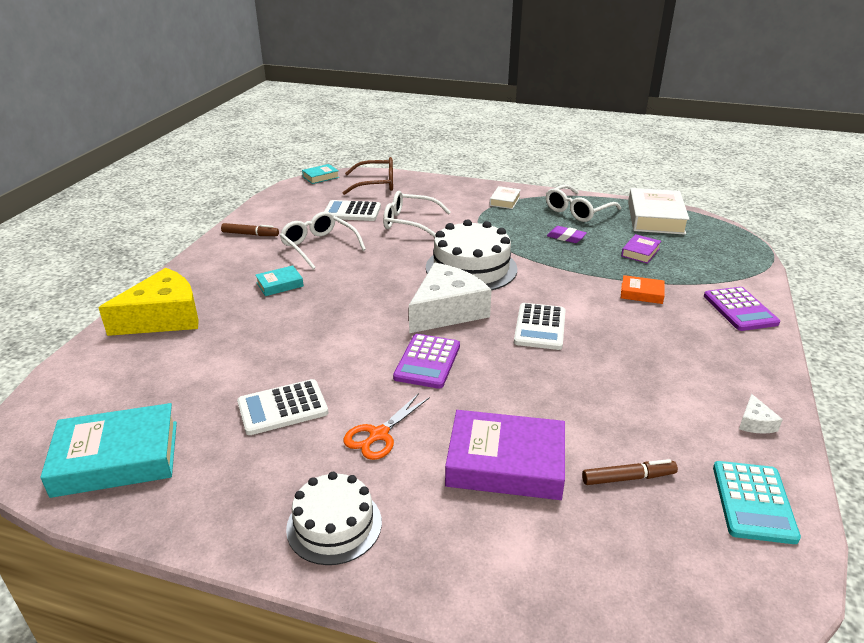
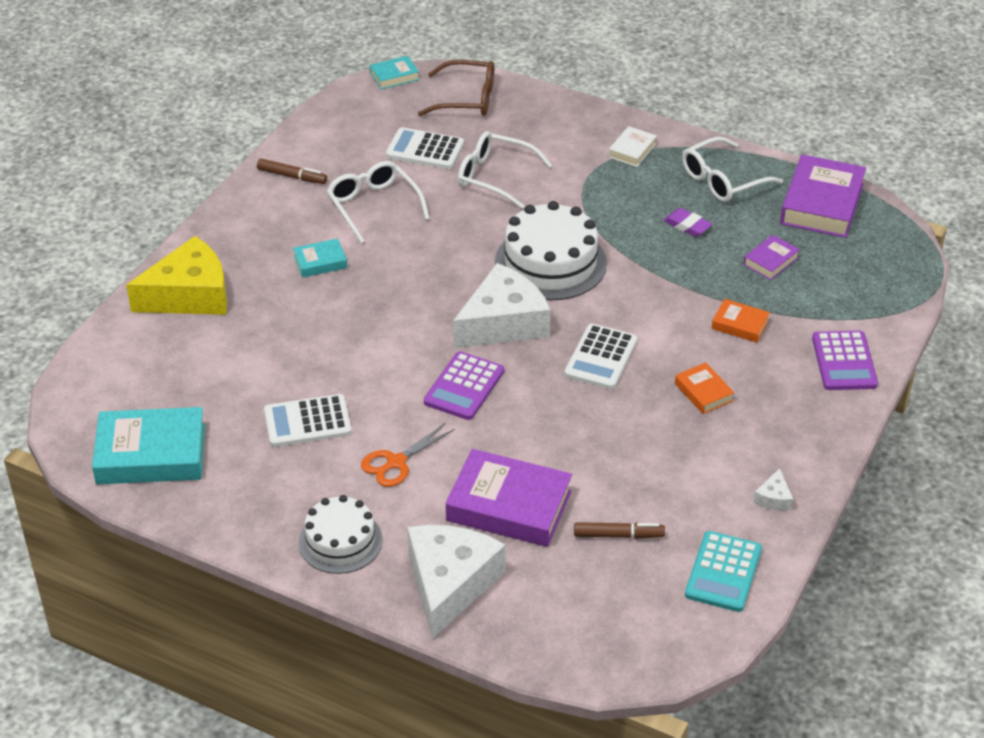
camera: 10 degrees right, 10 degrees up
white book [628,188,690,235] -> purple book [780,154,866,238]
none -> white cheese [407,525,506,639]
none -> orange book [675,362,734,414]

